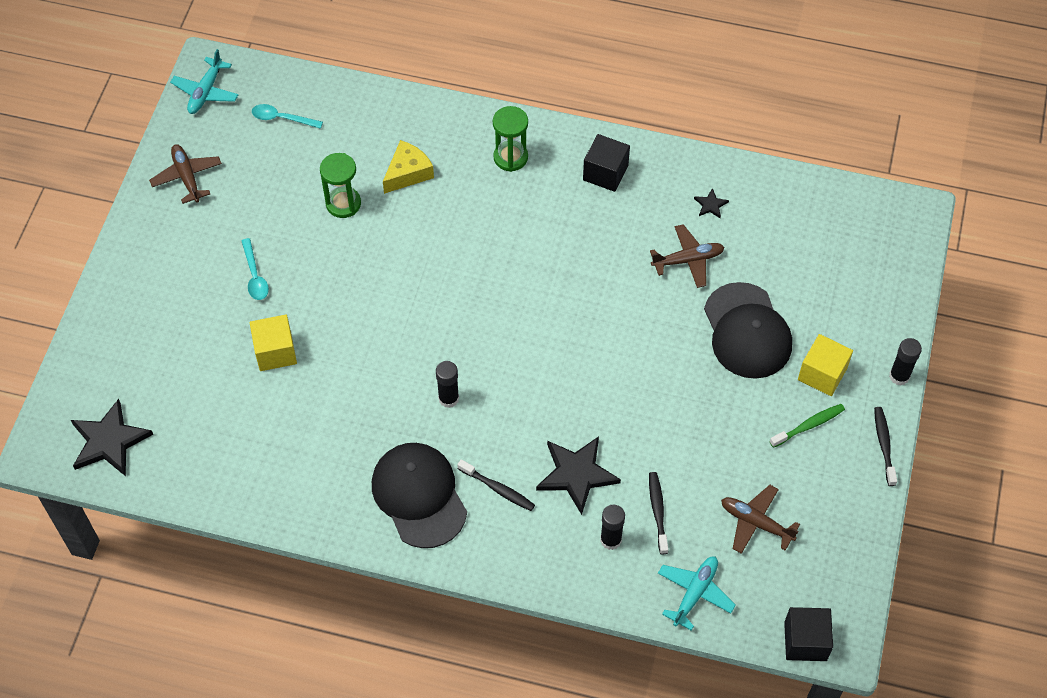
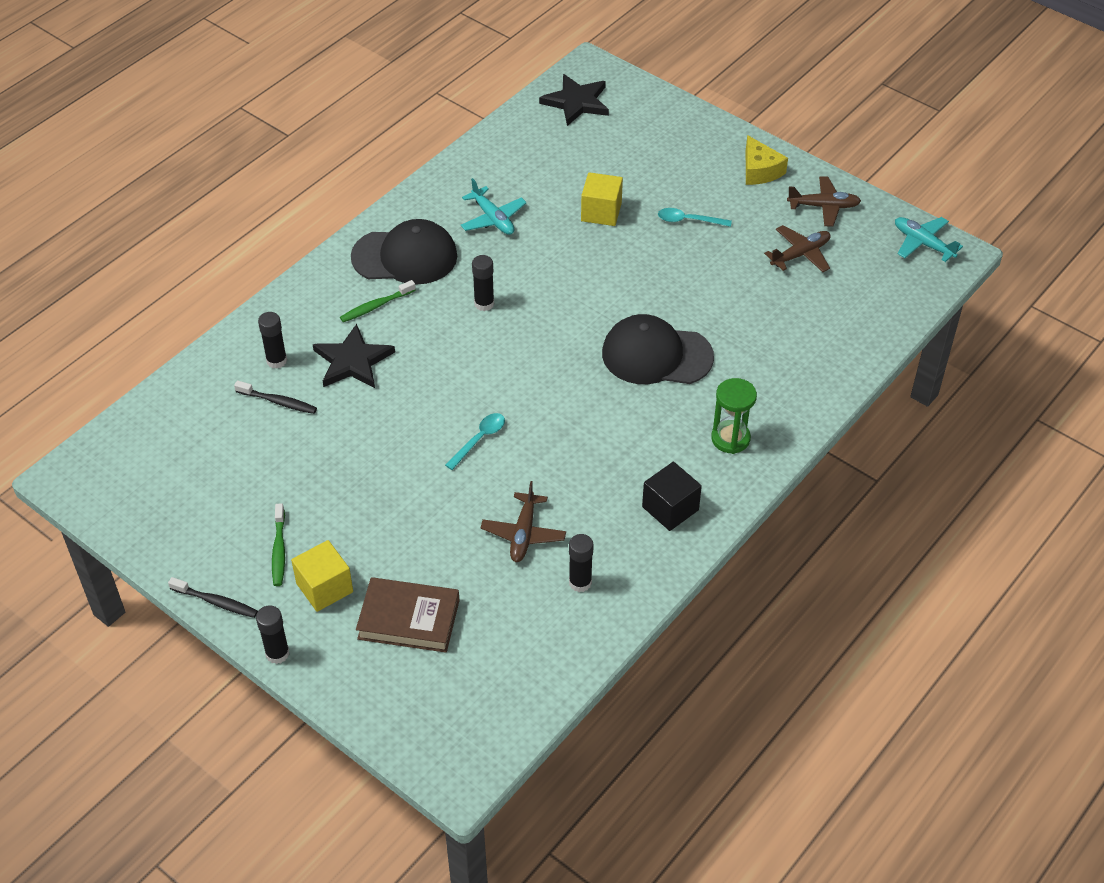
camera: 115 degrees right, 10 degrees down
turquoise spoon [252,104,323,129] -> turquoise spoon moved to [445,413,505,470]
green hourglass [320,153,361,218] -> none
yellow cheese [383,140,434,194] -> yellow cheese moved to [746,135,788,185]
black toothbrush [457,459,535,511] -> green toothbrush [340,280,416,322]
turquoise plane [658,556,736,631] -> turquoise plane moved to [461,178,527,235]
black star [694,188,729,219] -> black glue stick [569,534,594,592]
black cap [704,282,792,379] -> black cap moved to [602,314,714,384]
brown plane [721,485,800,554] -> brown plane moved to [764,225,830,272]
black cube [784,607,833,661] -> none
none -> brown book [356,577,460,653]

